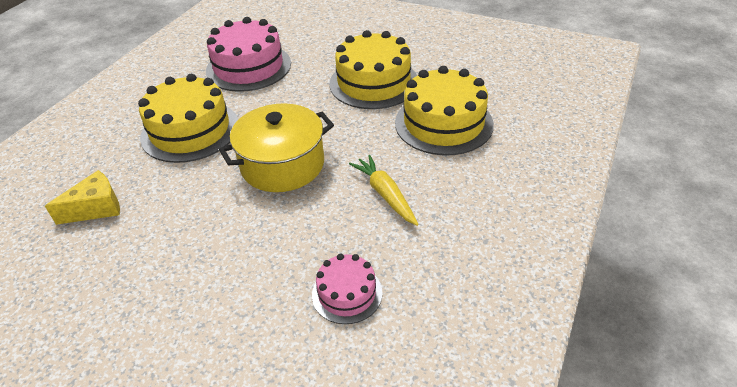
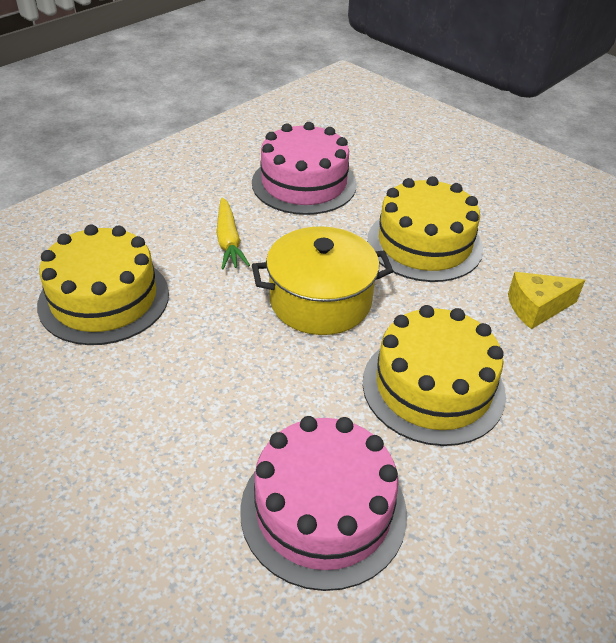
camera: 165 degrees left, 0 degrees up
pink cake [312,253,383,324] -> pink cake [252,122,357,215], size x1.84
yellow cake [329,30,417,109] -> yellow cake moved to [367,176,483,282]

